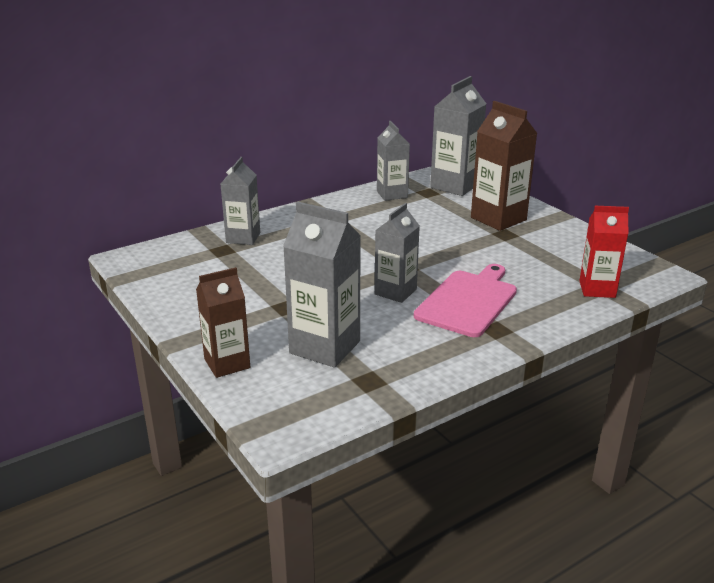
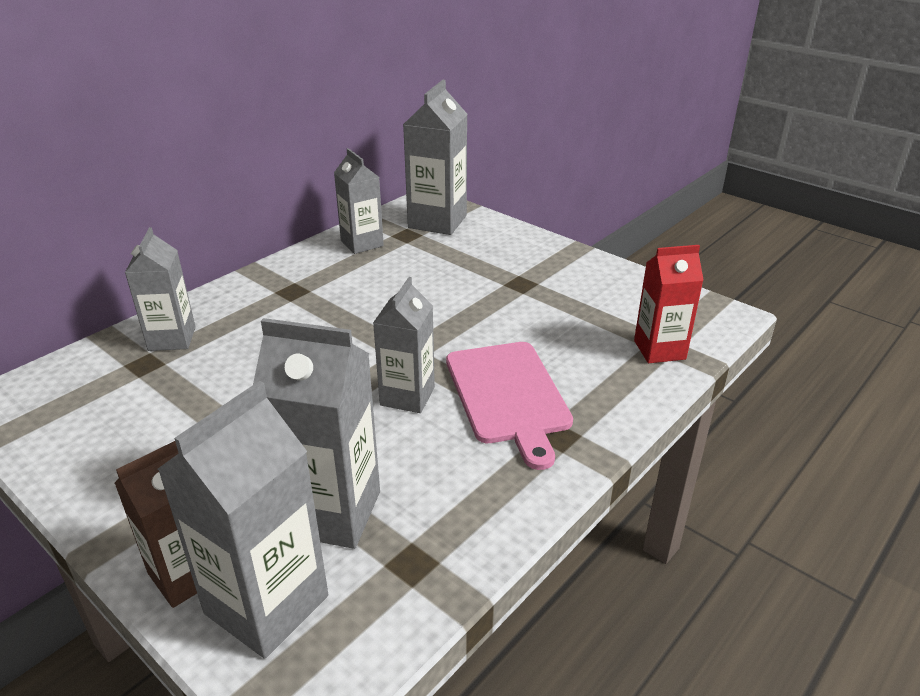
camera: 15 degrees left, 5 degrees up
pink cutting board [414,264,517,337] -> pink cutting board turned 150 degrees clockwise [446,342,573,470]
brown carton [471,101,538,231] -> none
none -> grey carton [158,381,328,659]

